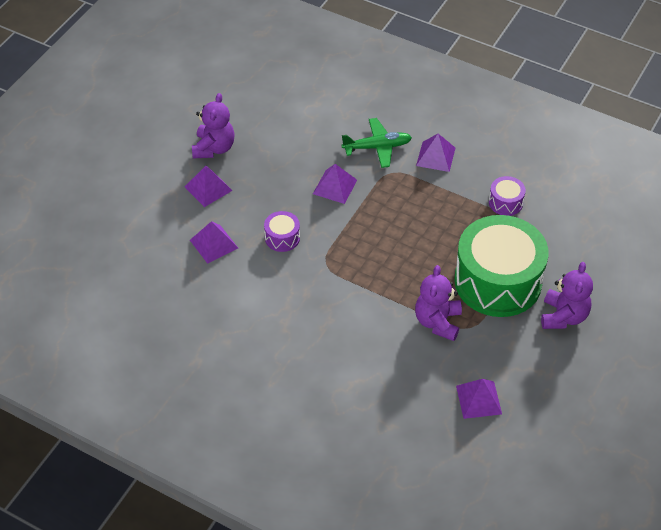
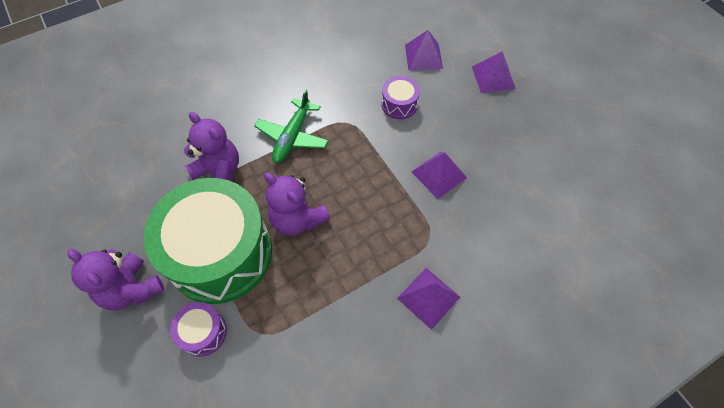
camera: 120 degrees right, 10 degrees up
purple teddy bear [192,93,235,159] -> purple teddy bear moved to [264,173,330,236]
green plane [342,118,412,168] -> green plane moved to [254,89,329,163]
purple pyramid [456,379,502,419] -> none
purple drum [489,176,526,216] -> purple drum moved to [170,302,227,357]

